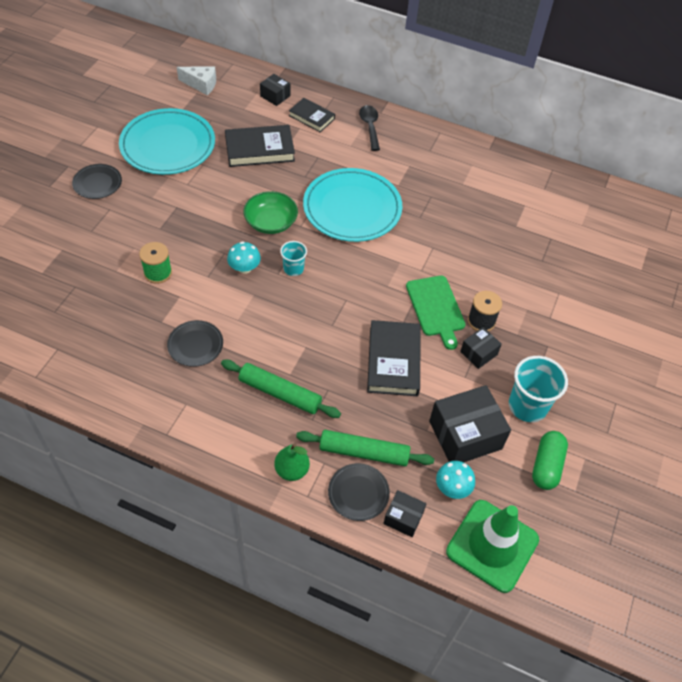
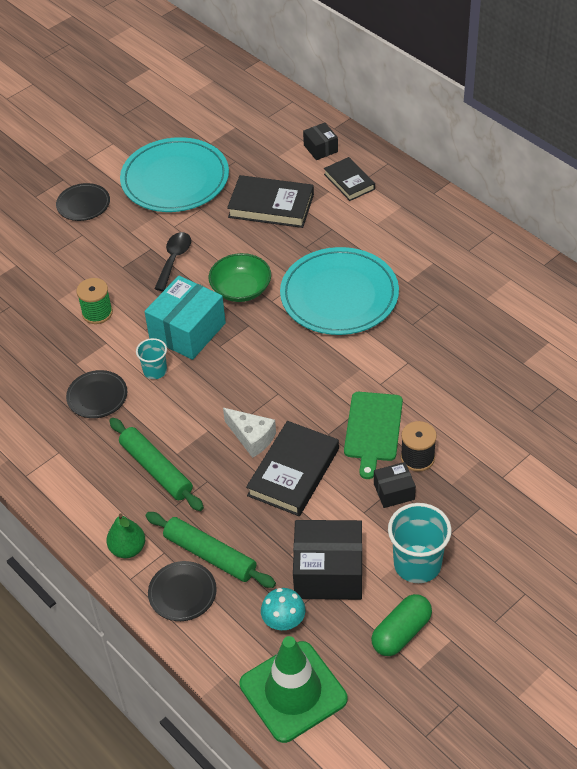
camera: 30 degrees right, 5 degrees down
white cheese [177,66,216,95] -> white cheese moved to [223,408,276,458]
turquoise mushroom [227,241,261,274] -> turquoise box [144,275,226,360]
turquoise cup [280,241,307,276] -> turquoise cup moved to [136,338,167,379]
black spoon [359,105,380,151] -> black spoon moved to [154,232,191,291]
black box [383,490,427,537] -> none

